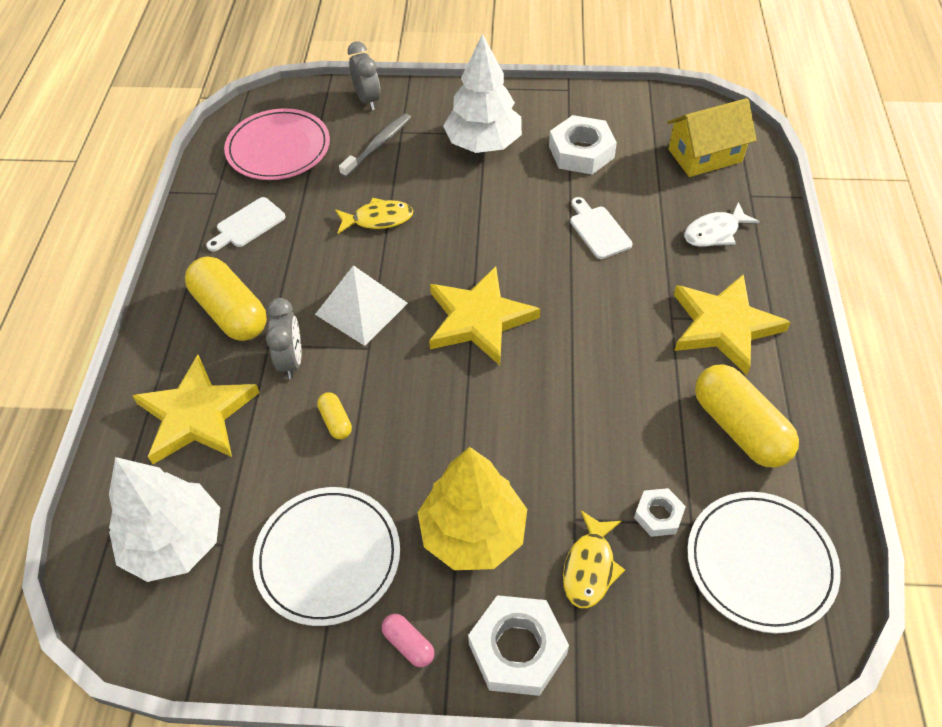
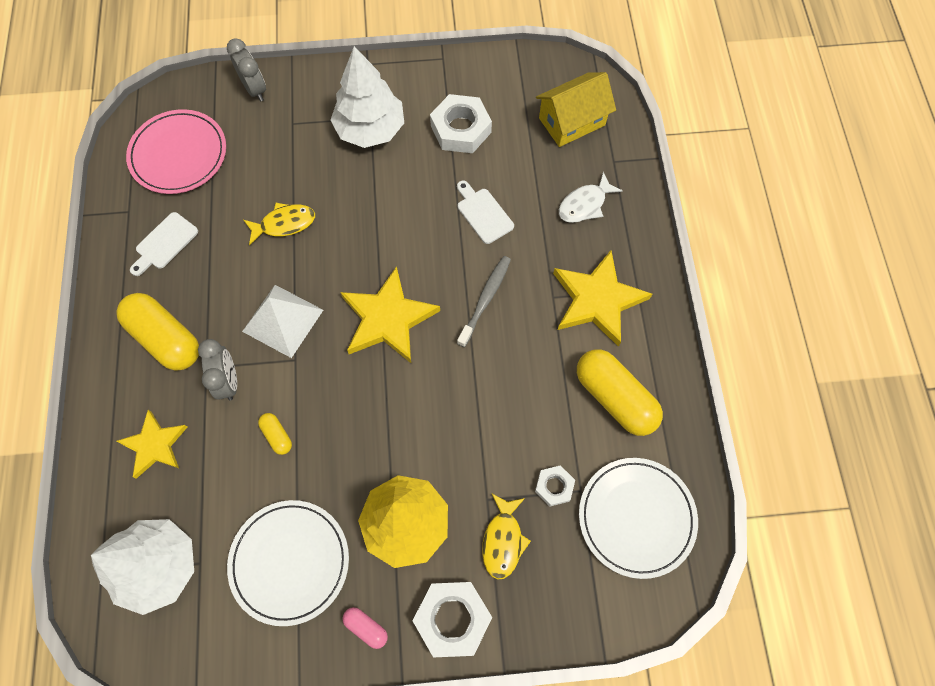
camera: 10 degrees left, 15 degrees up
yellow star [132,355,259,464] -> yellow star [117,410,187,479], size x0.64
grey toothbrush [339,113,411,177] -> grey toothbrush moved to [457,256,511,347]

